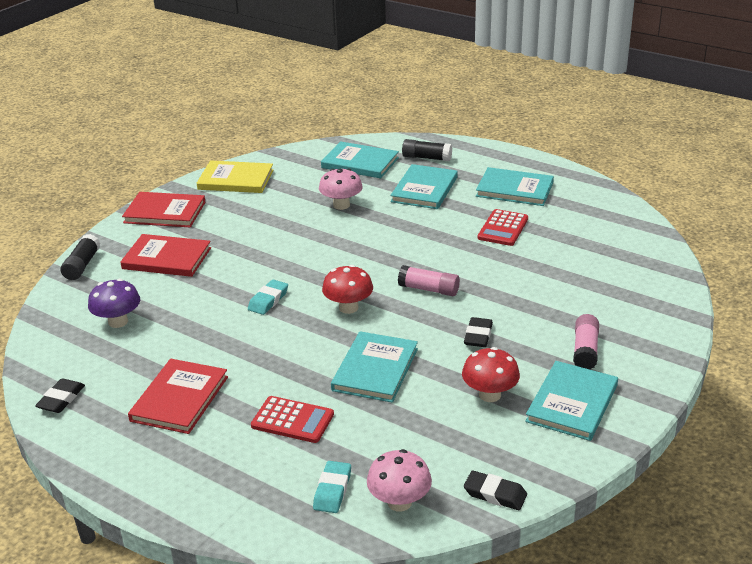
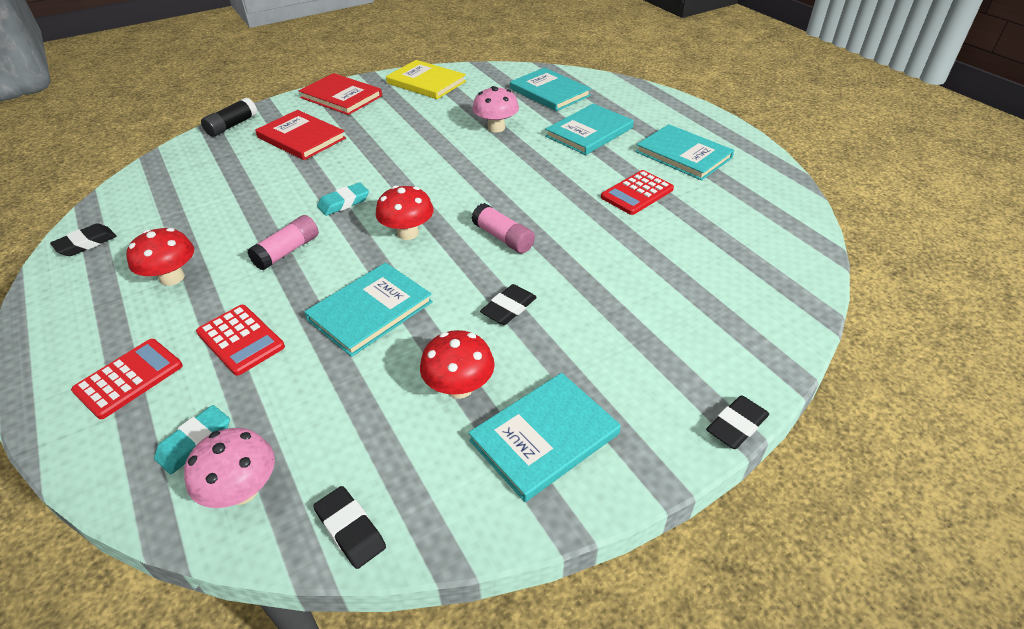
camera: 25 degrees right, 10 degrees up
purple mushroom [88,279,140,328] -> none
red book [128,359,228,434] -> red mushroom [126,228,194,286]
black glue stick [402,139,452,161] -> none
pink glue stick [573,314,599,370] -> pink glue stick moved to [247,215,319,270]
none -> red calculator [71,339,183,419]
none -> black eraser [706,395,769,449]

